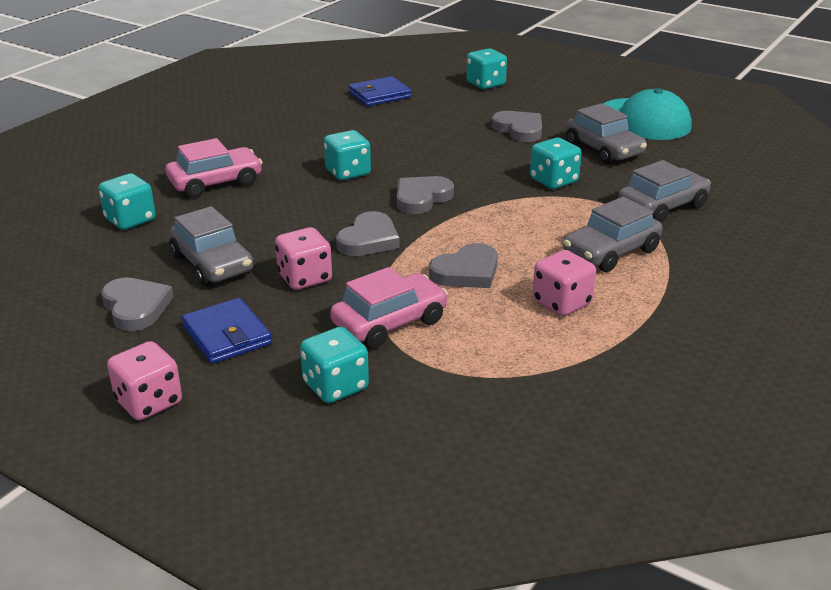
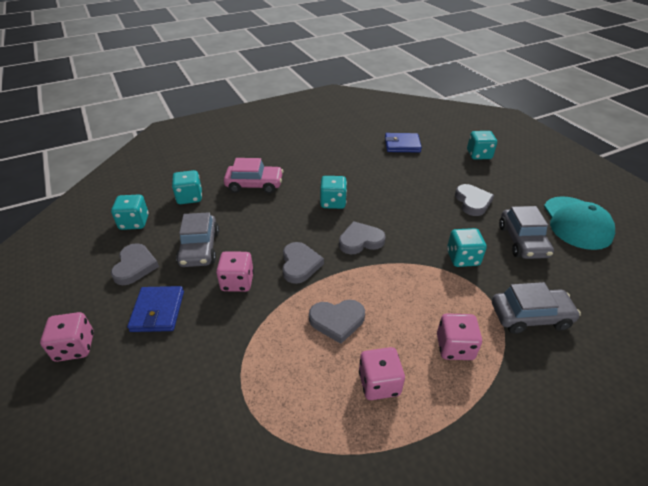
camera: 30 degrees right, 10 degrees up
turquoise dice [300,327,369,403] -> turquoise dice moved to [111,195,149,230]
pink car [330,267,448,348] -> none
grey heart [336,211,400,256] -> grey heart turned 60 degrees counterclockwise [282,242,324,284]
grey car [563,197,662,272] -> pink dice [437,313,482,360]

